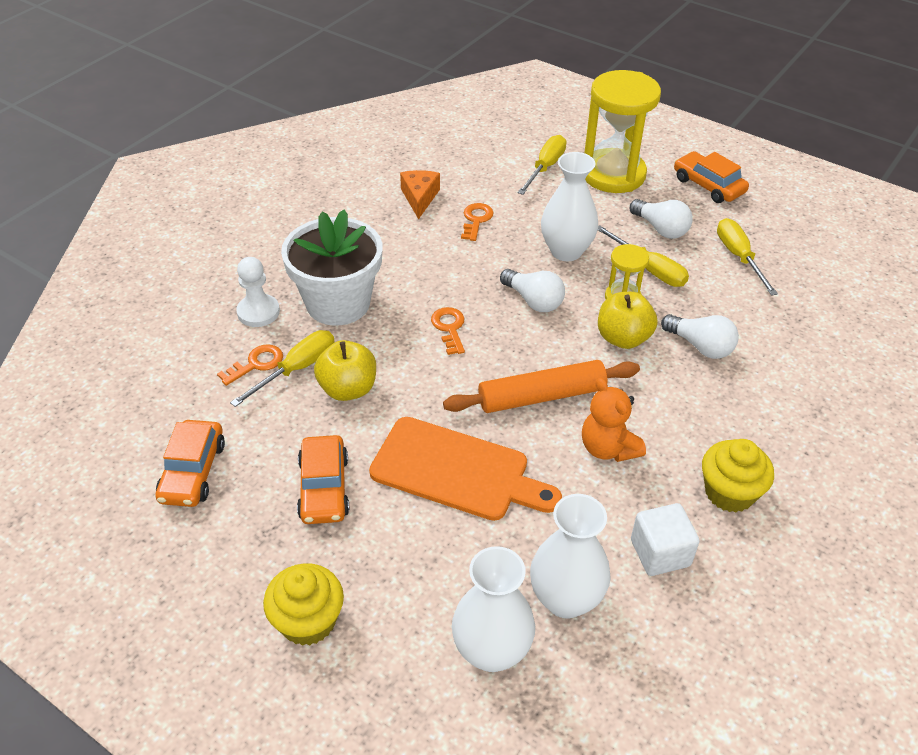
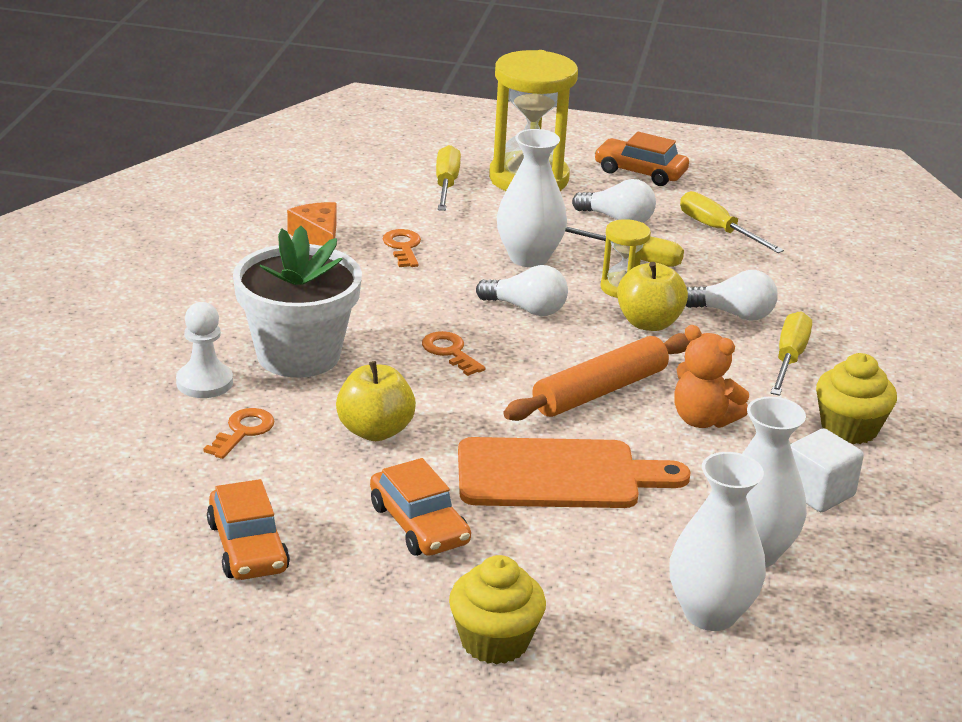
camera: 25 degrees left, 15 degrees down
yellow screwdriver [230,330,334,407] -> yellow screwdriver moved to [771,311,812,396]

